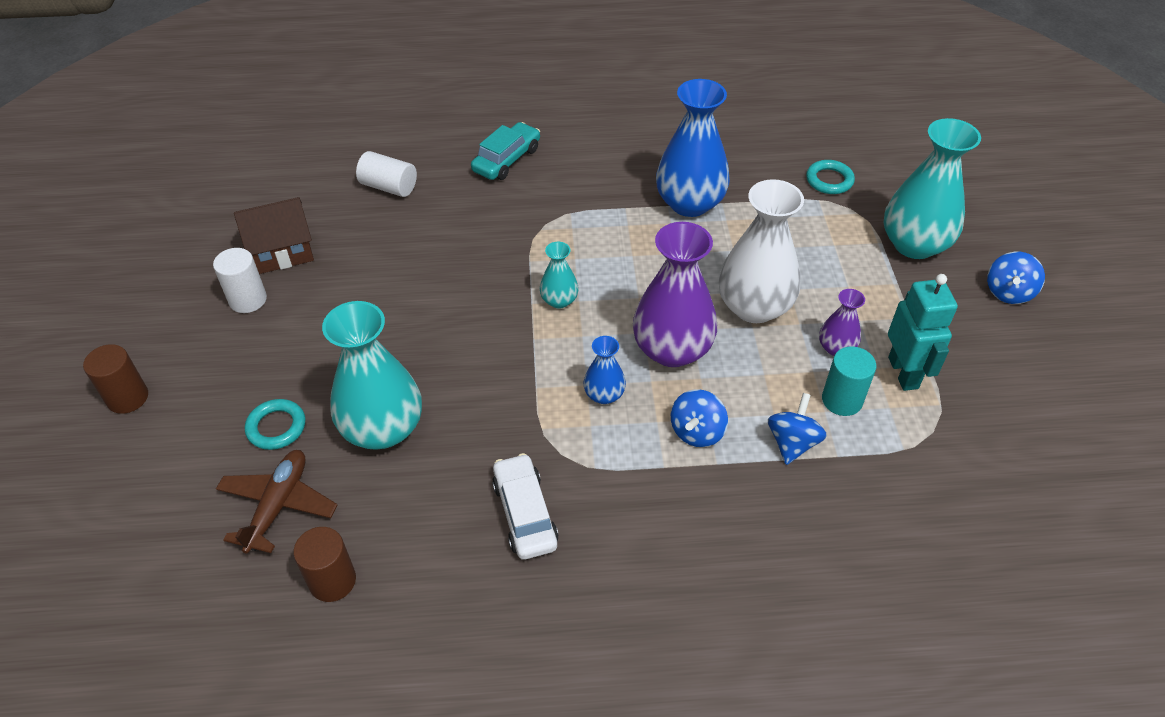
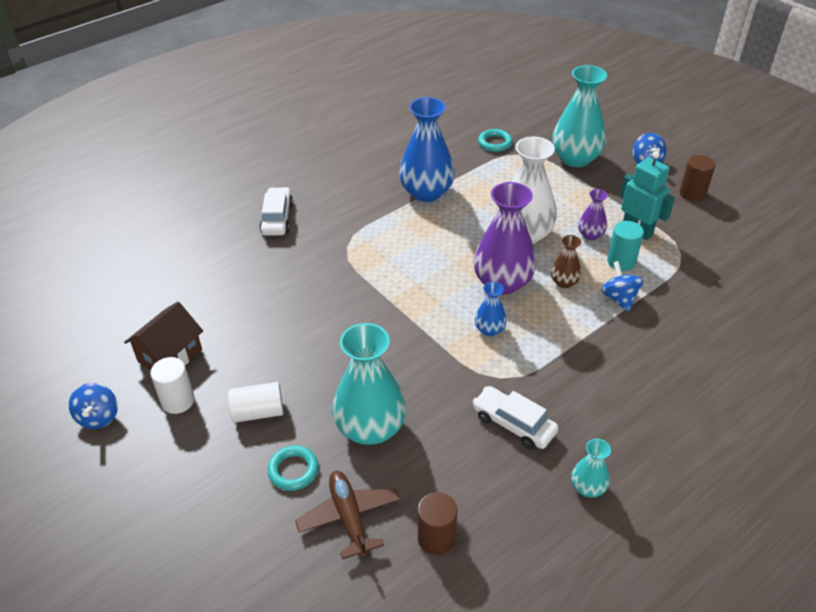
camera: 35 degrees left, 5 degrees down
brown cylinder [83,344,148,414] -> brown cylinder moved to [680,155,715,202]
white cylinder [356,151,417,197] -> white cylinder moved to [228,382,284,423]
turquoise car [471,122,540,180] -> white car [259,187,293,236]
turquoise vase [540,242,579,308] -> turquoise vase moved to [571,439,611,498]
blue spinning top [671,389,728,447] -> blue spinning top moved to [69,383,118,429]
none -> brown vase [551,235,581,288]

